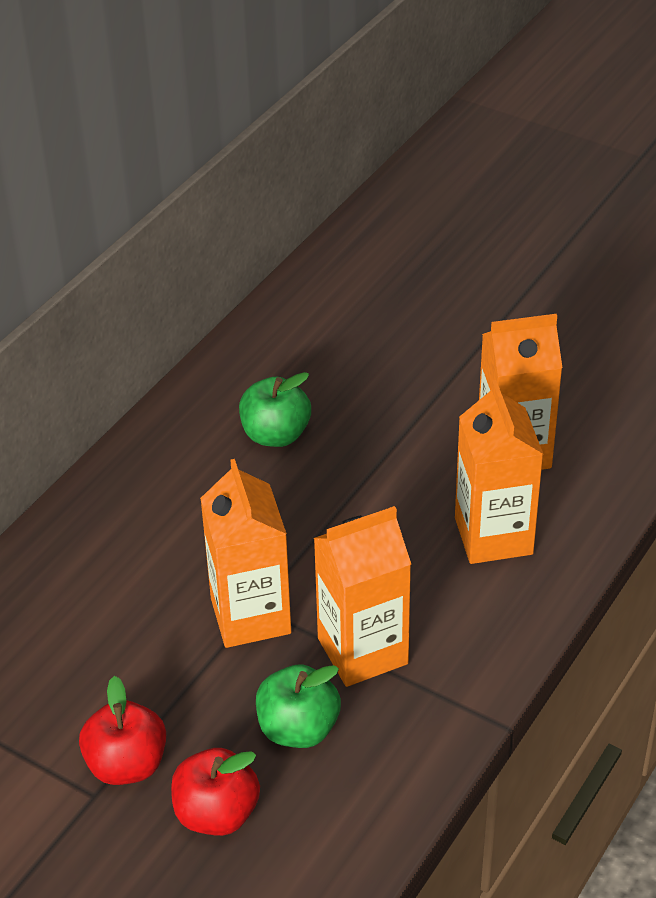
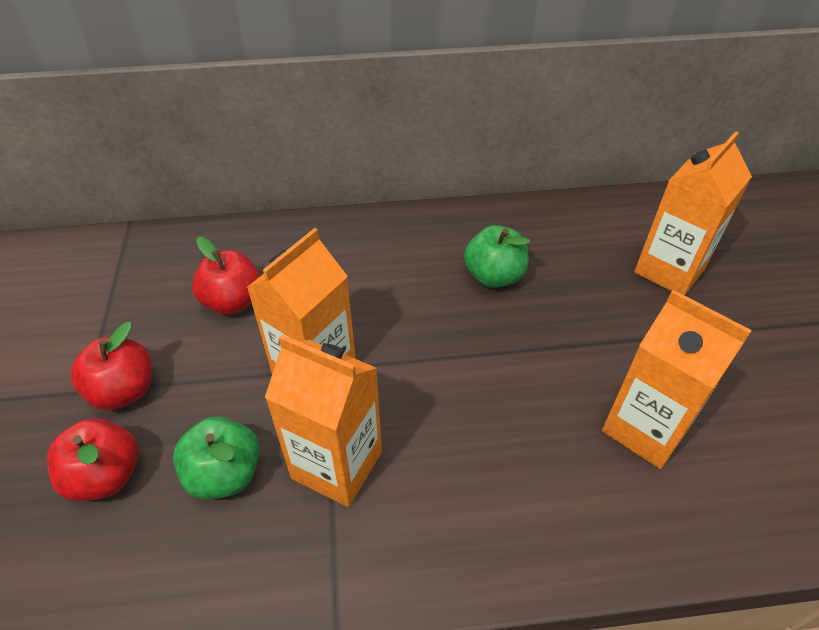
camera: 50 degrees right, 5 degrees up
orange carton [455,380,543,564] -> orange carton moved to [634,131,752,295]
none -> red apple [192,237,260,315]

